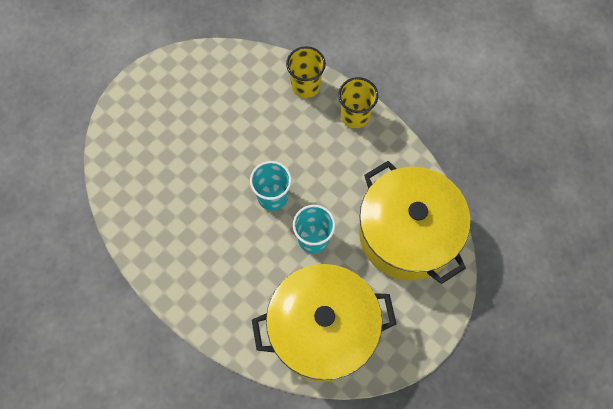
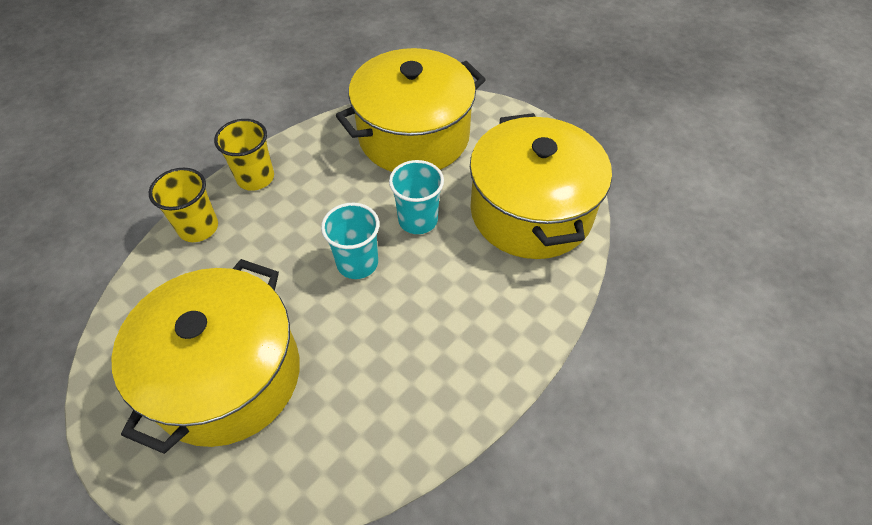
camera: 90 degrees left, 15 degrees down
none -> yellow pot [111,259,300,454]

